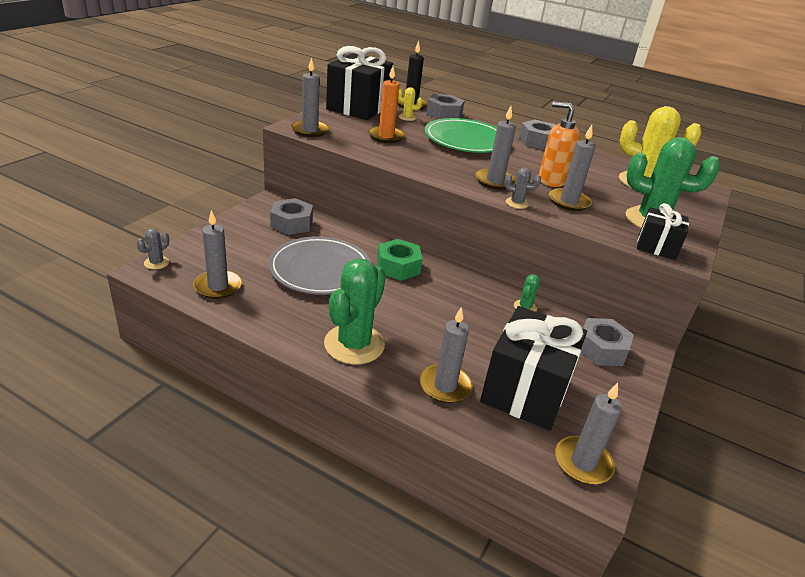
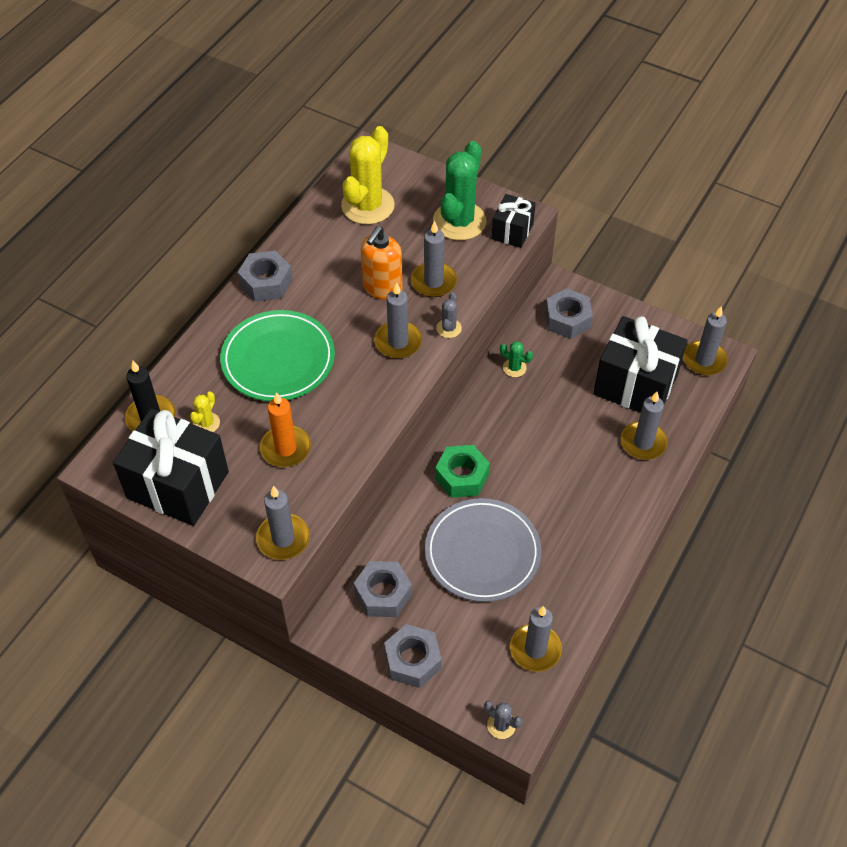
camera: 85 degrees left, 20 degrees up
green cactus [324,259,386,365] -> none
grey nut [426,94,465,119] -> grey nut moved to [384,624,442,688]

